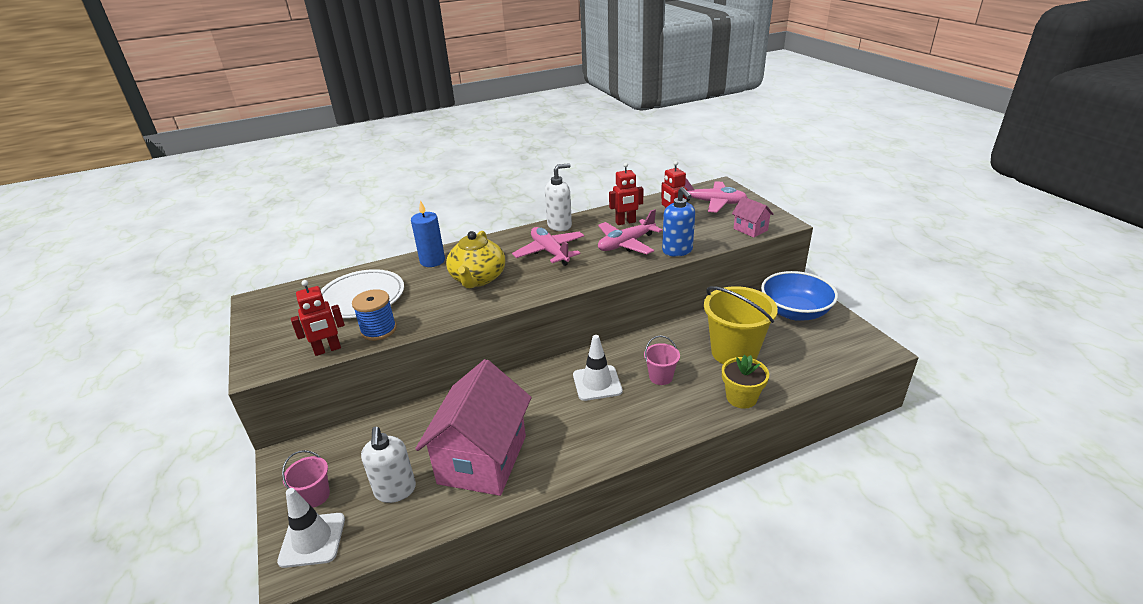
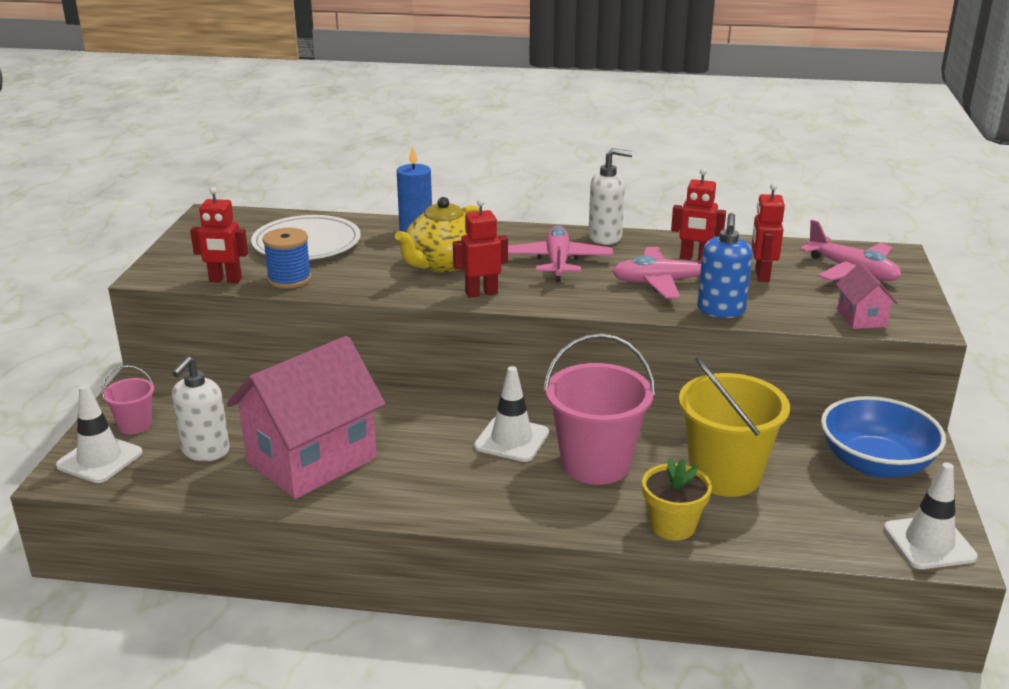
camera: 30 degrees right, 5 degrees down
pink bucket [644,336,680,385] -> pink bucket [543,333,656,485], size x2.02
none -> red robot [453,199,508,298]
none -> white traffic cone [884,463,978,569]

